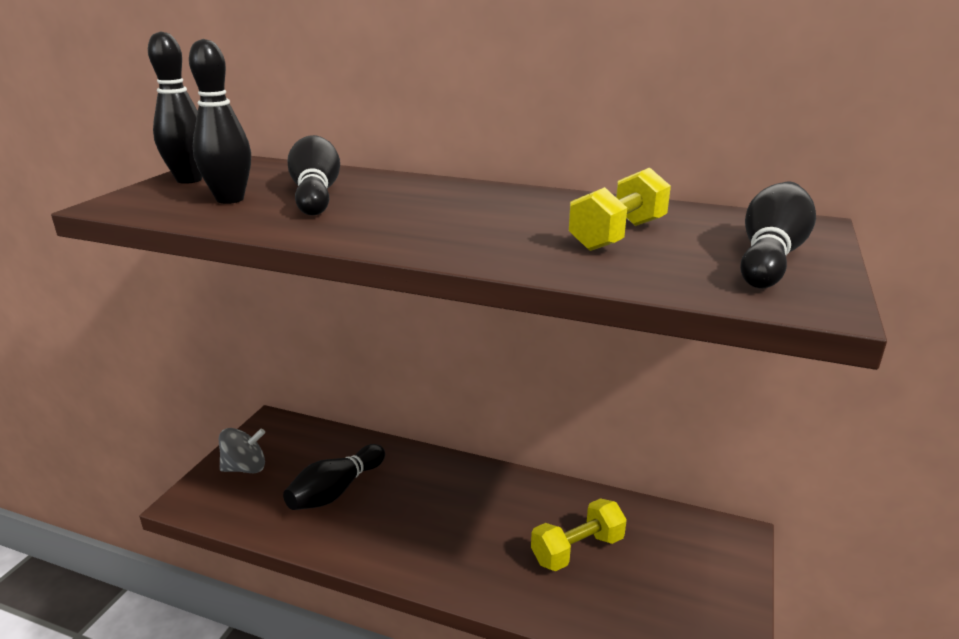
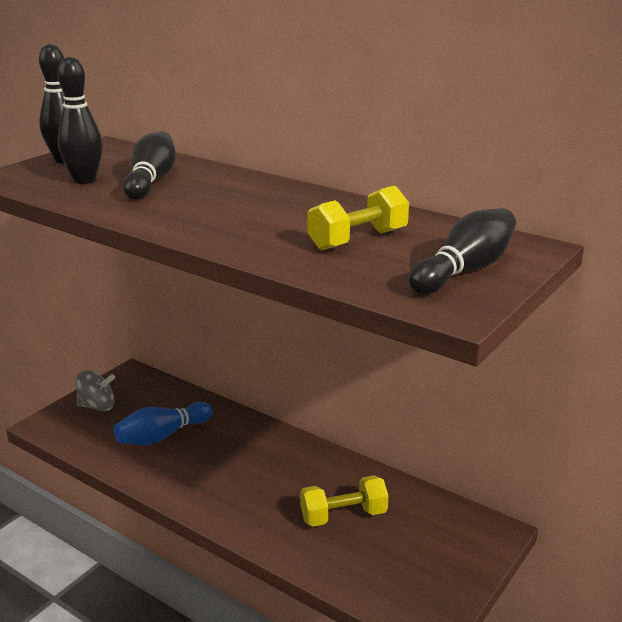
camera: 15 degrees right, 0 degrees up
black bowling pin [283,444,385,510] -> blue bowling pin [114,402,213,445]

